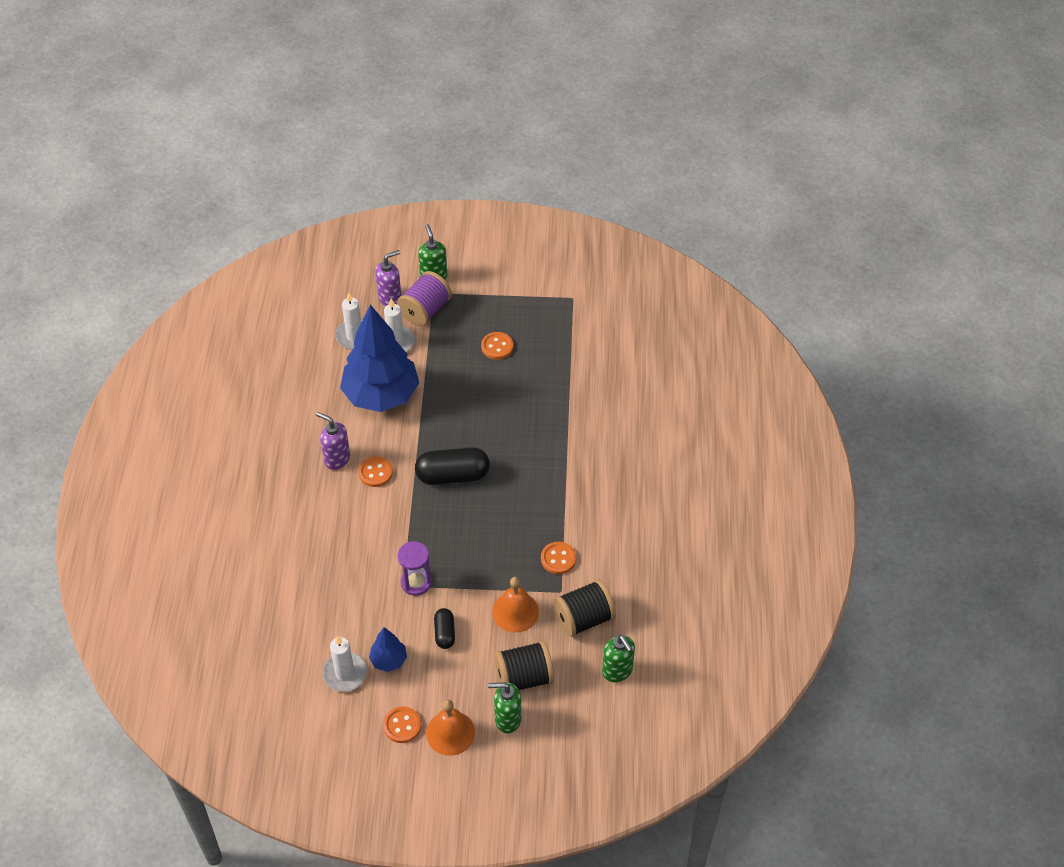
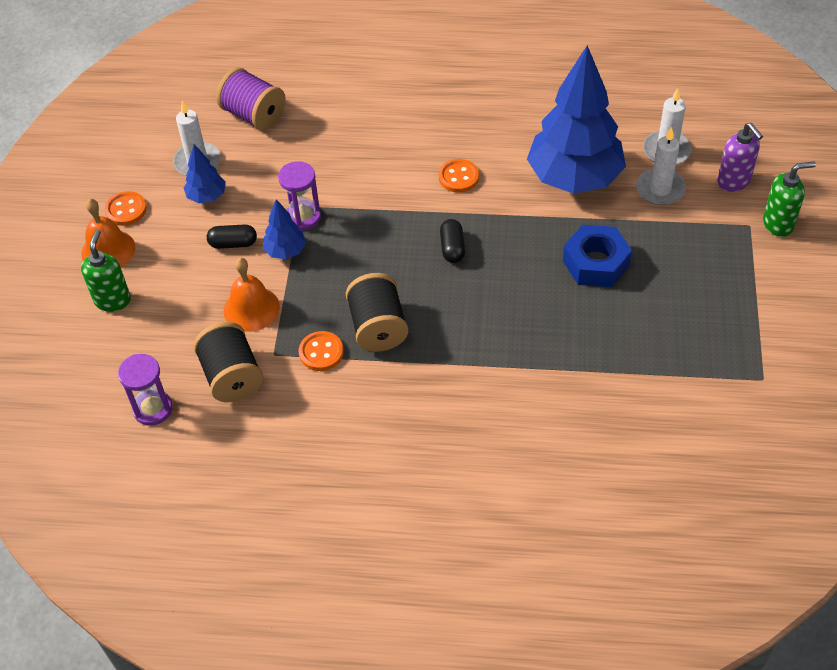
camera: 95 degrees right, 0 degrees up
purple soap dispenser [316,412,350,470] -> none
purple spool [397,271,452,326] -> purple spool moved to [216,67,286,131]
black capsule [415,447,490,485] -> black capsule [440,219,465,263], size x0.55
orange button [481,332,513,360] -> none
black spool [495,641,554,691] -> black spool moved to [346,273,408,352]
green soap dispenser [602,635,635,682] -> purple hourglass [118,354,173,426]
none -> blue tree [263,199,306,259]
none -> blue nut [563,225,632,287]

